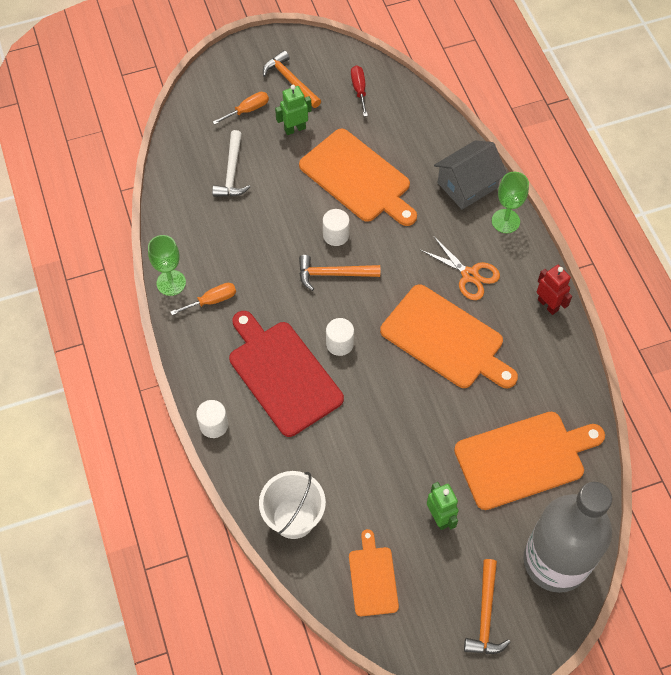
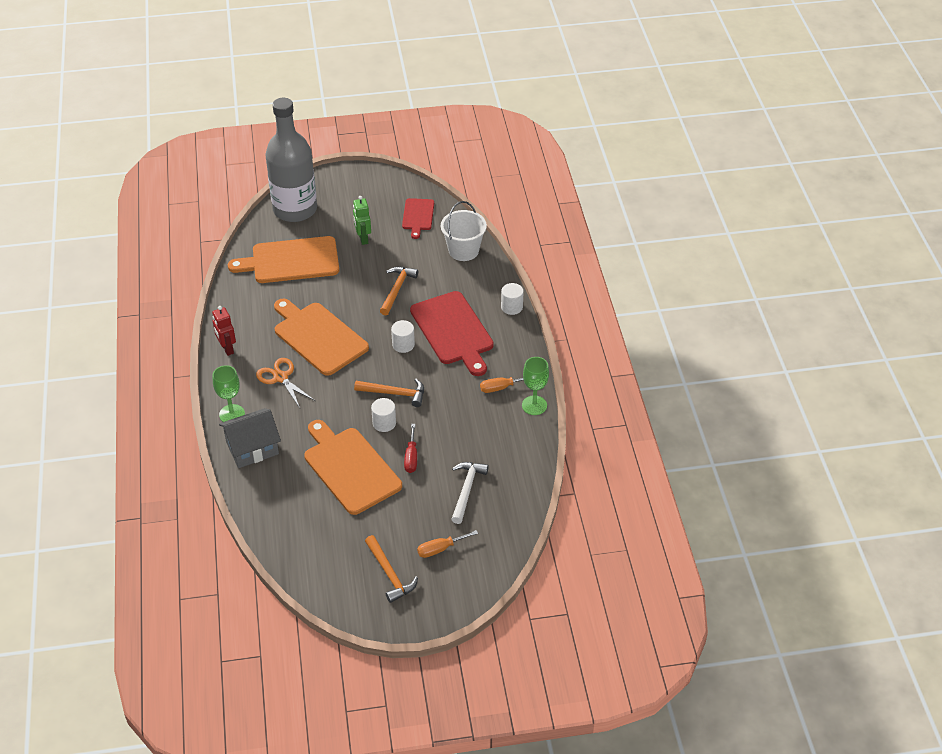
camera: 170 degrees left, 15 degrees down
green robot [275,85,312,135] -> none
orange cutting board [349,529,399,616] -> red cutting board [402,198,434,239]
red screwdriver [351,65,368,117] -> red screwdriver moved to [404,424,417,473]
orange hammer [464,559,511,654] -> orange hammer moved to [380,267,418,315]

